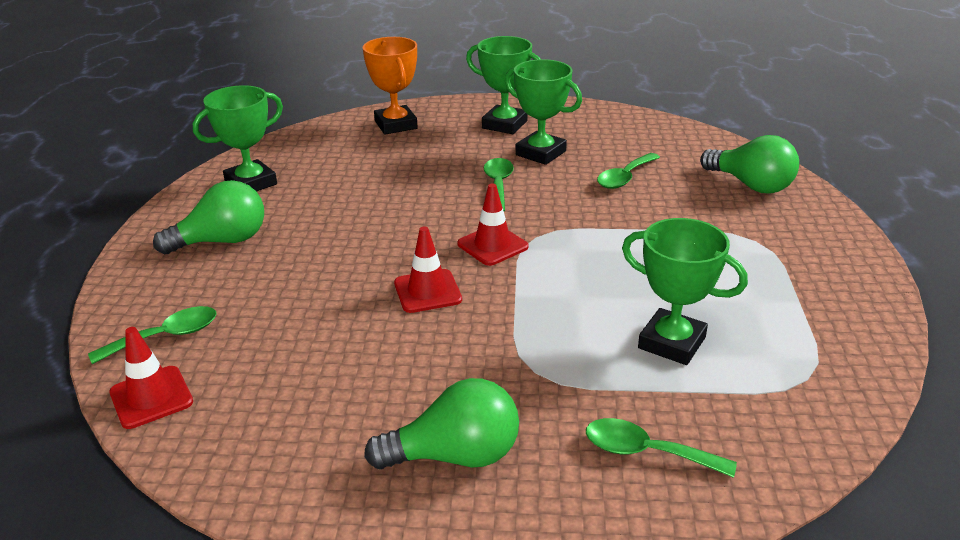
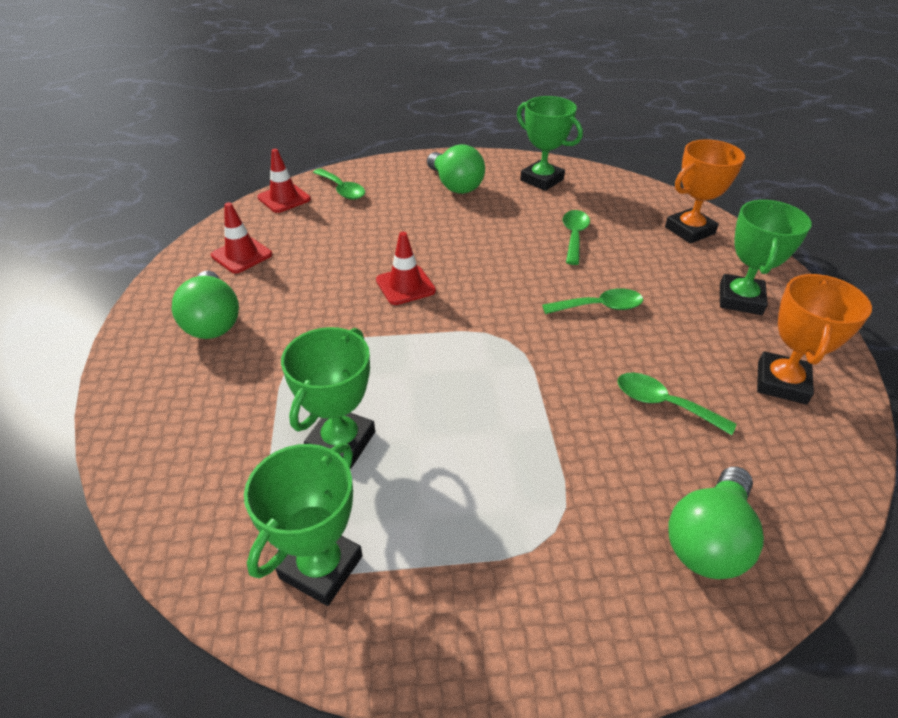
camera: 80 degrees right, 10 degrees up
red traffic cone [457,183,529,266] -> red traffic cone moved to [211,202,272,274]
green trophy [505,59,582,165] -> green trophy moved to [244,443,363,606]
green spoon [586,418,737,478] -> green spoon moved to [563,210,590,265]
none -> orange trophy [757,274,872,405]

